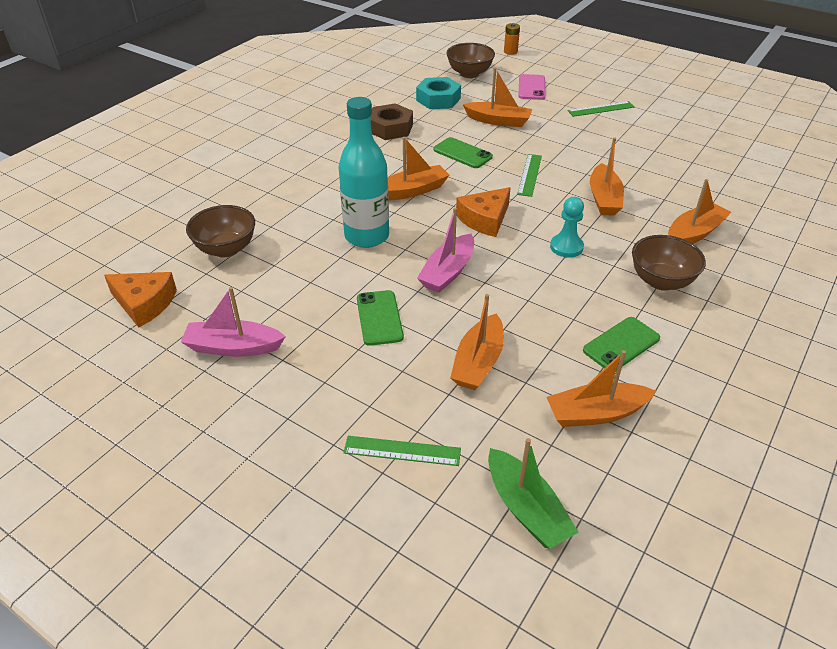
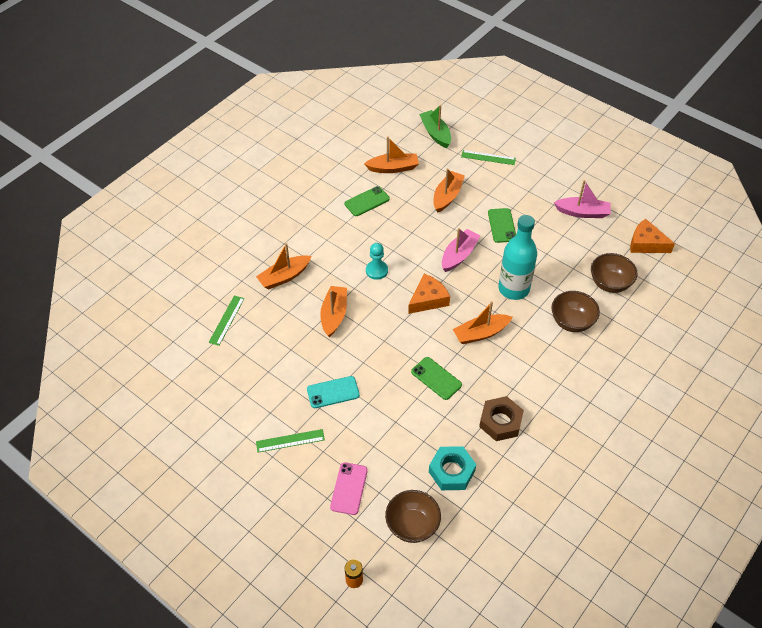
camera: 175 degrees left, 10 degrees up
orange boat [463,68,532,127] -> none
green ruler [517,154,542,197] -> green ruler moved to [209,295,245,346]
brown bowl [632,235,706,291] -> brown bowl moved to [551,291,600,332]
none -> turquoise phone [307,376,360,408]

